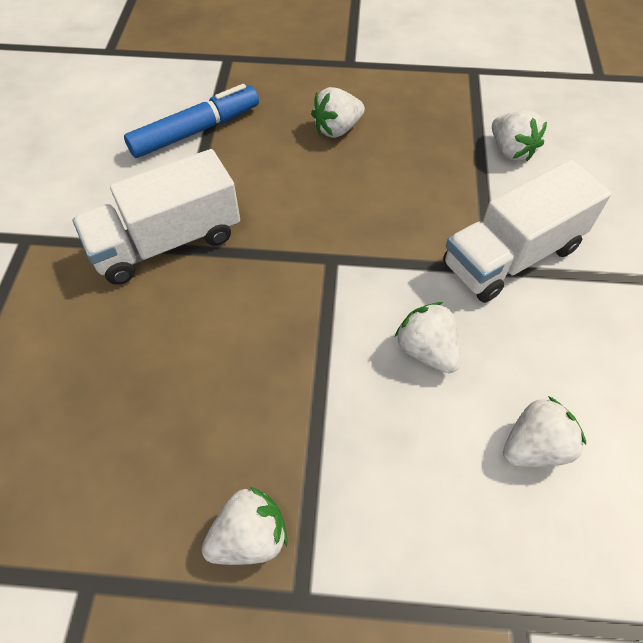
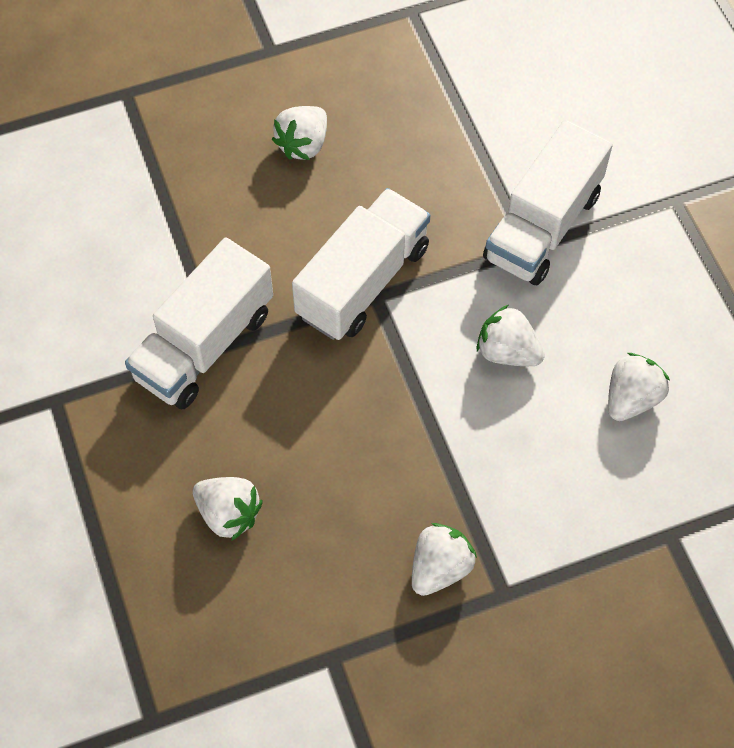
camera: 25 degrees left, 5 degrees up
blue marker [124,84,259,158] -> none
white strawberry [492,111,547,161] -> white strawberry moved to [193,477,263,541]
none -> white truck [292,188,430,340]

